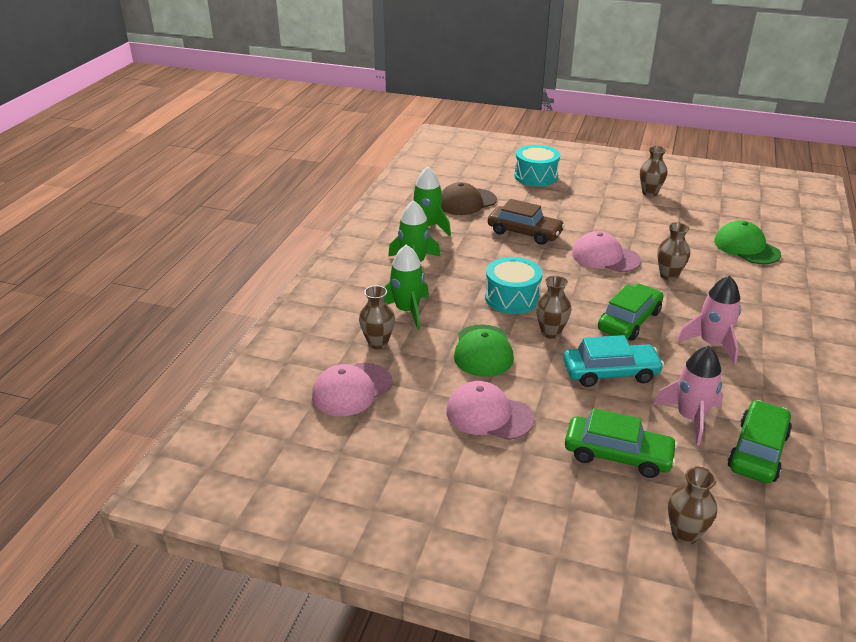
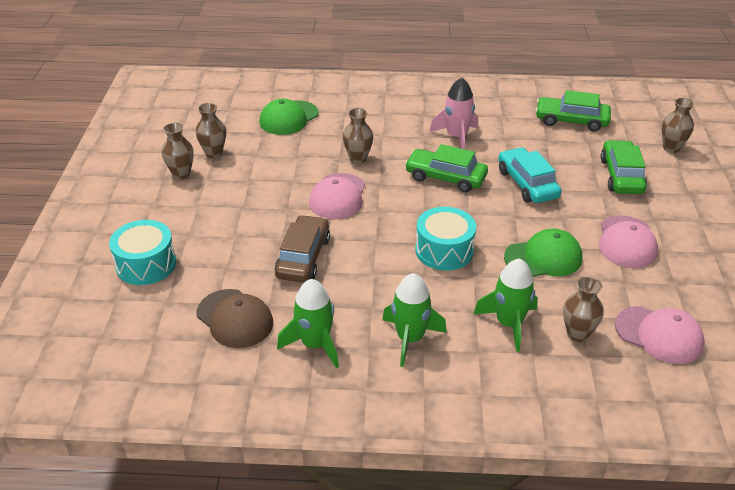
camera: 105 degrees left, 5 degrees up
brown vase [536,276,571,339] -> brown vase moved to [195,103,226,158]
pink rocket [653,346,723,446] -> none

